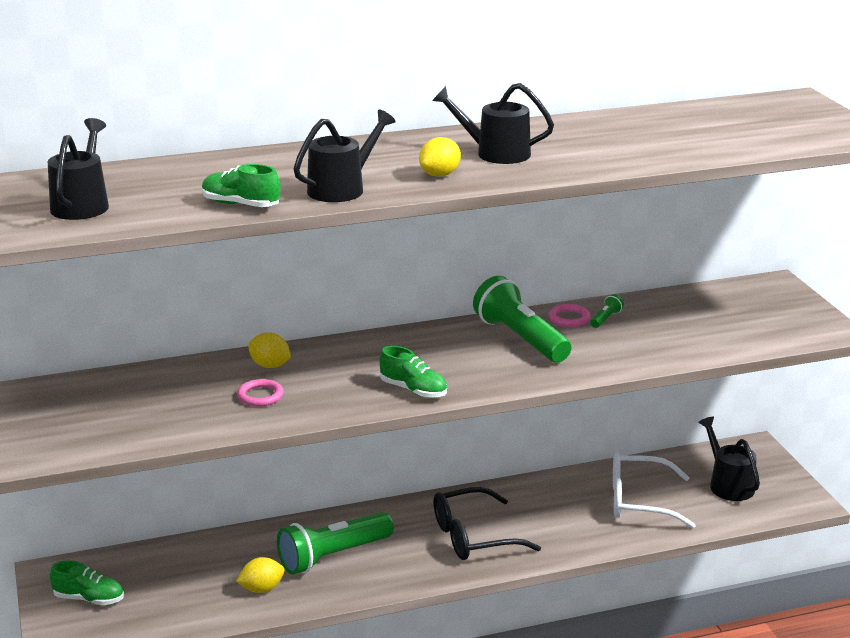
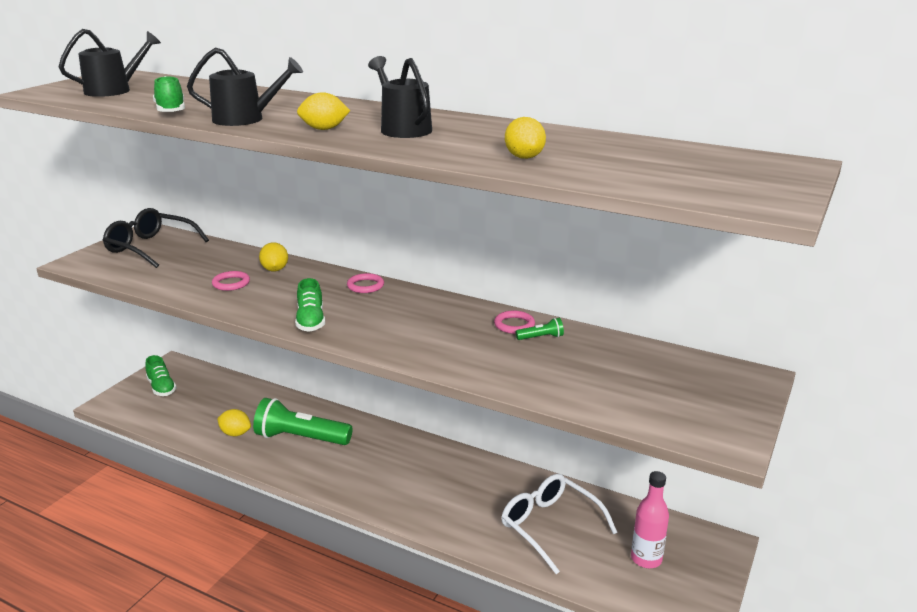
camera: 45 degrees right, 0 degrees up
black glasses [433,487,541,560] -> black glasses moved to [103,208,209,268]
green flashlight [473,276,571,362] -> none
black watering can [698,417,760,501] -> pink bottle [631,471,669,568]
none -> pink ring [347,273,384,293]
none -> yellow lemon [505,117,546,159]

